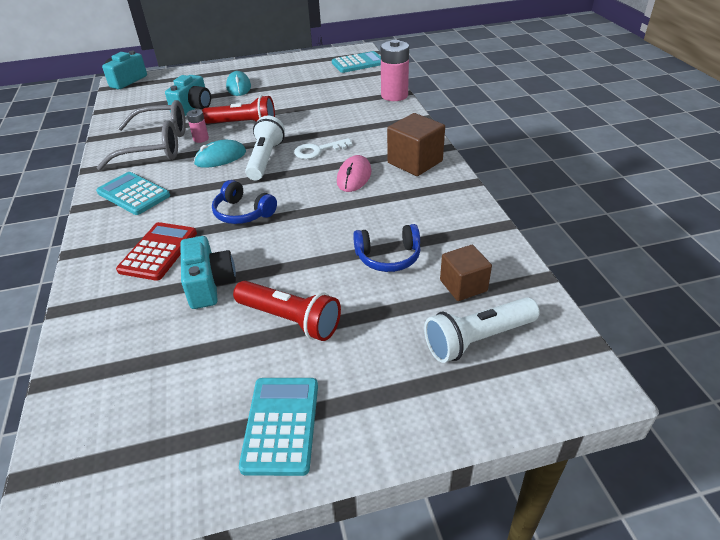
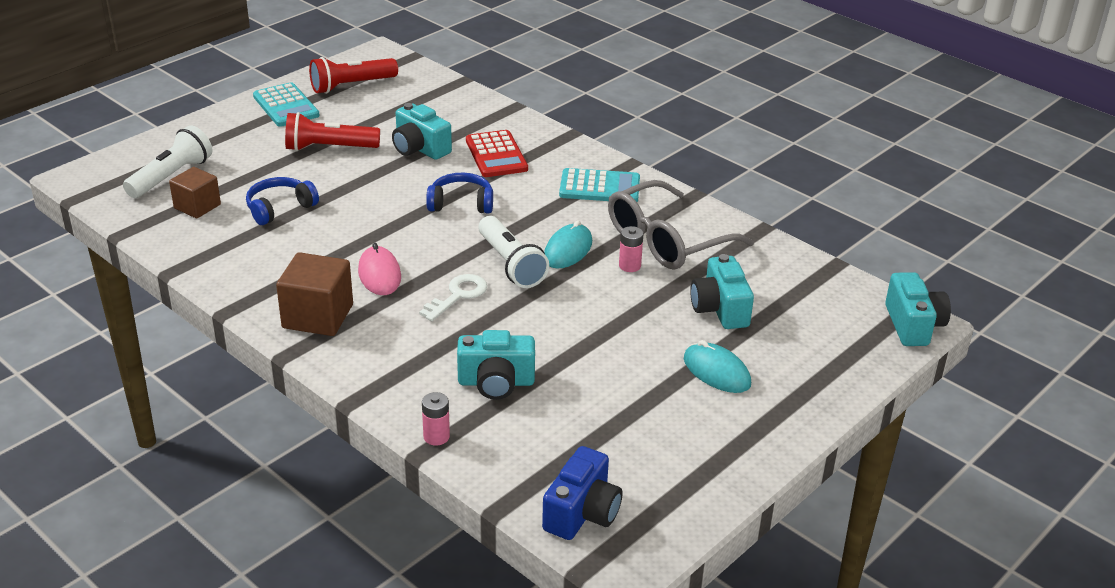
camera: 145 degrees right, 5 degrees down
red flashlight [202,95,275,124] -> red flashlight moved to [309,57,398,94]
turquoise calculator [332,51,381,73] -> blue camera [542,446,622,540]
pink battery [381,40,409,101] -> pink battery [422,392,450,446], size x0.52
none -> turquoise camera [457,330,535,400]

